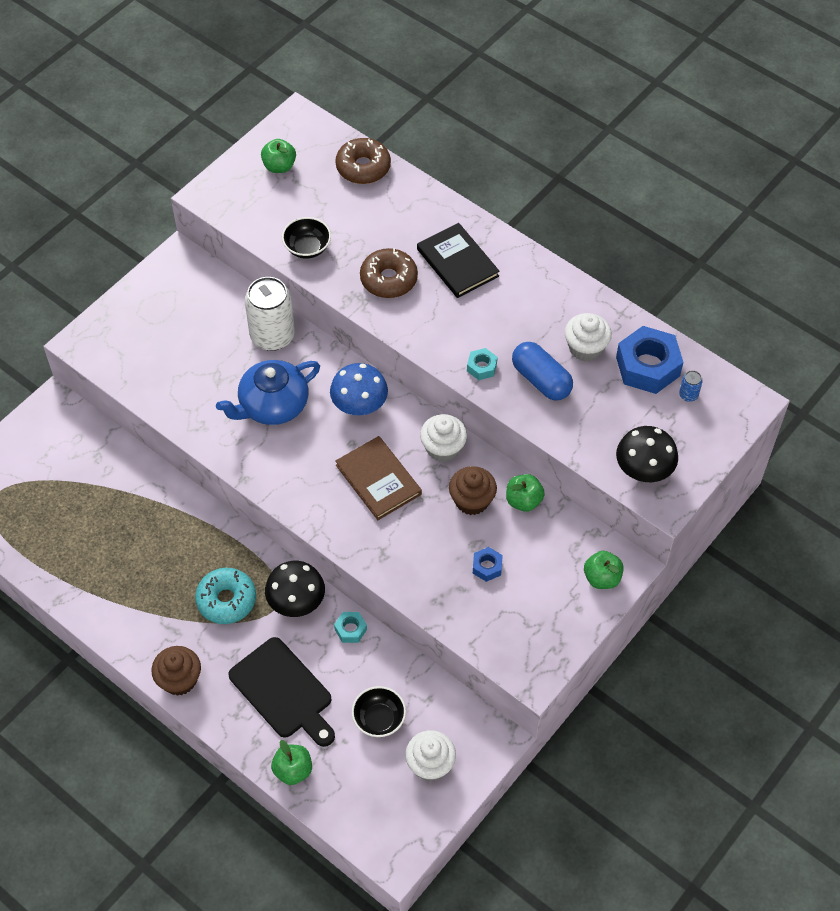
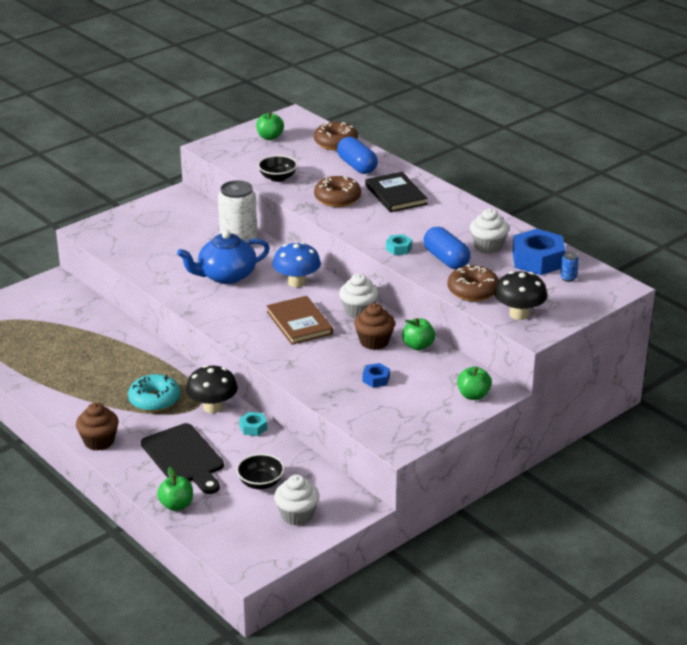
camera: 10 degrees right, 25 degrees down
none -> blue capsule [337,137,378,174]
none -> brown donut [448,265,499,301]

